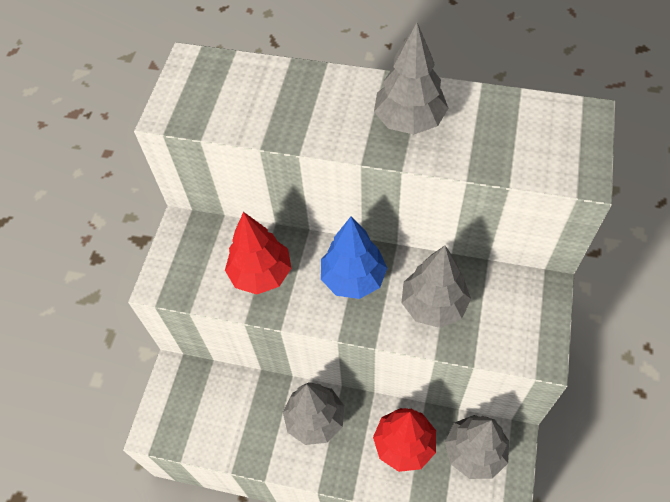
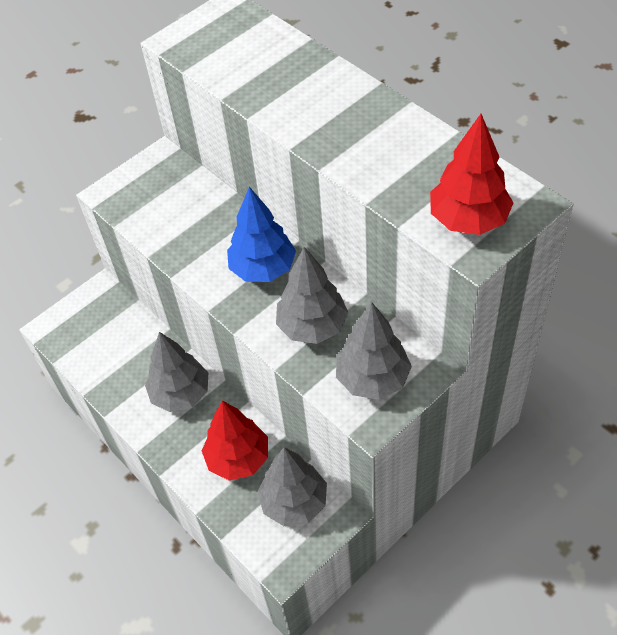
camera: 35 degrees right, 5 degrees down
red tree [225,212,291,295] -> red tree moved to [430,114,513,235]
grey tree [374,23,448,134] -> grey tree moved to [336,302,412,400]

